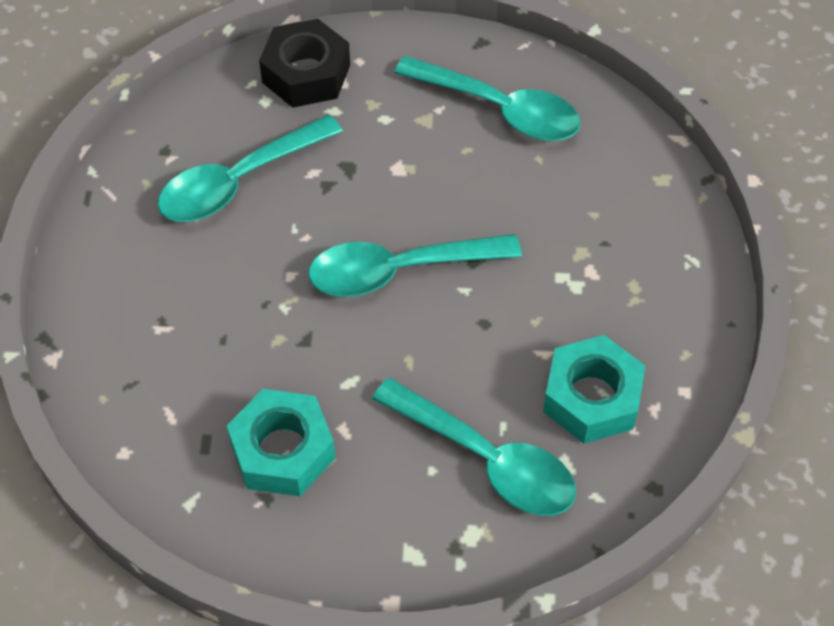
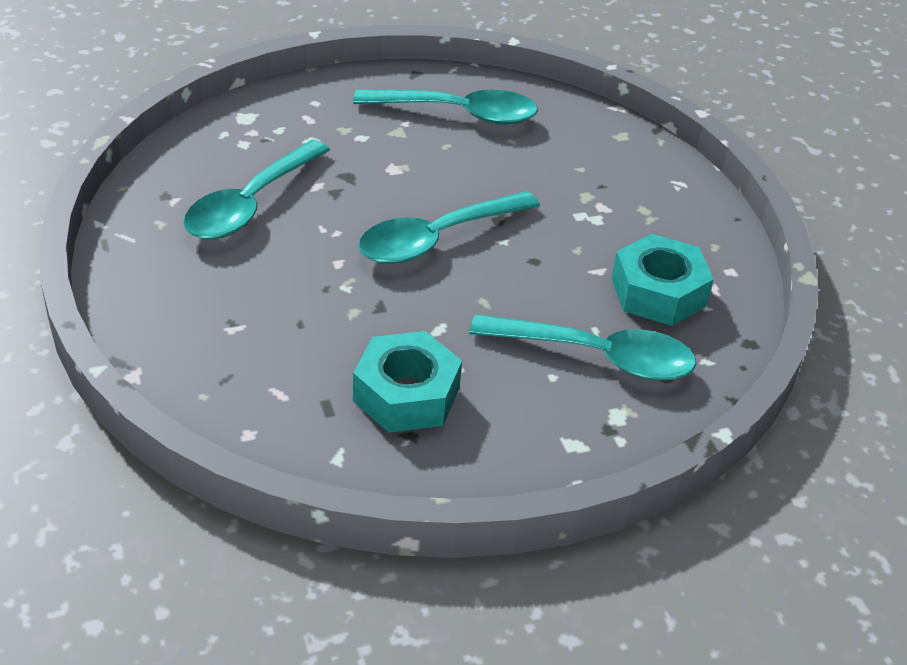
camera: 25 degrees left, 15 degrees down
black nut [259,19,350,108] -> none

